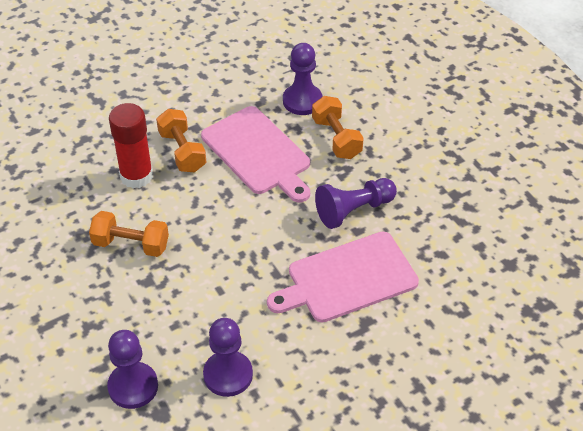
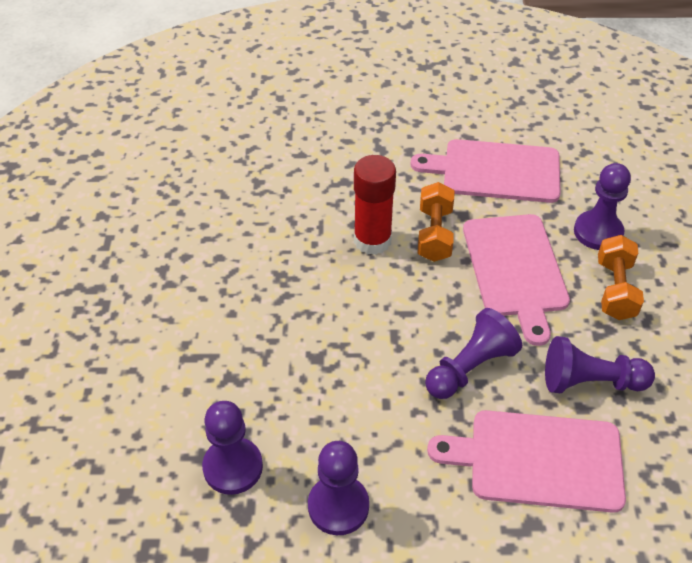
camera: 30 degrees right, 0 degrees up
orange dumbbell [89,211,169,257] -> none
none -> pink cutting board [411,139,561,203]
none -> purple pawn [425,308,522,399]

